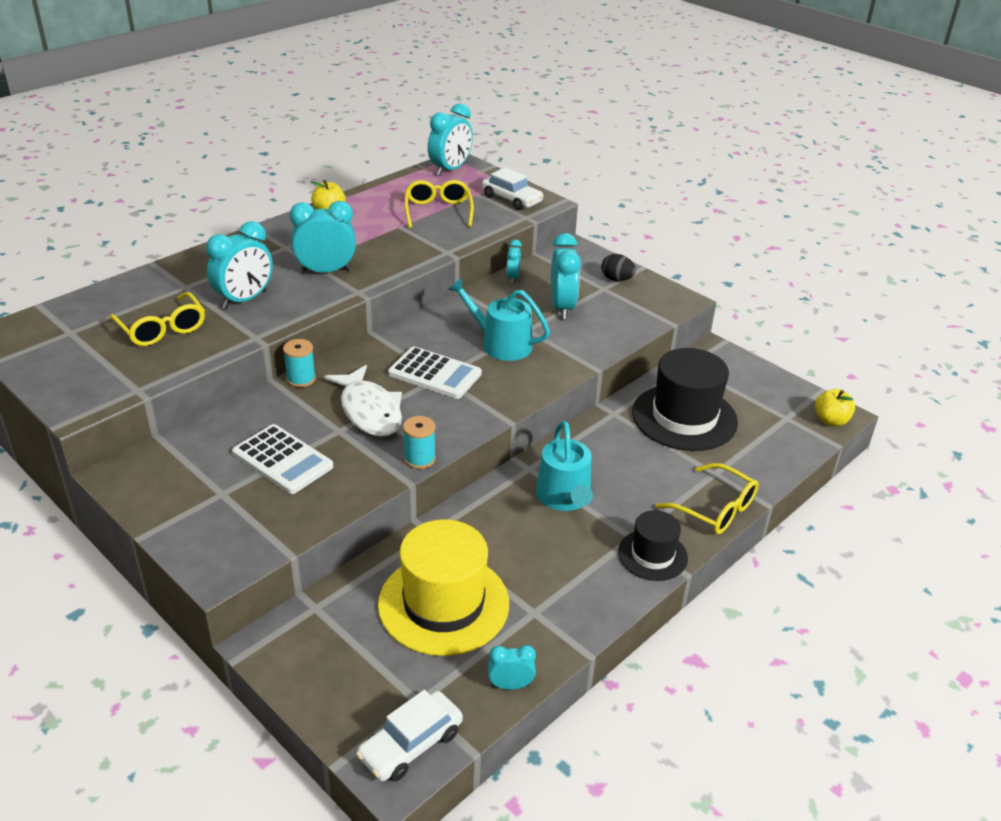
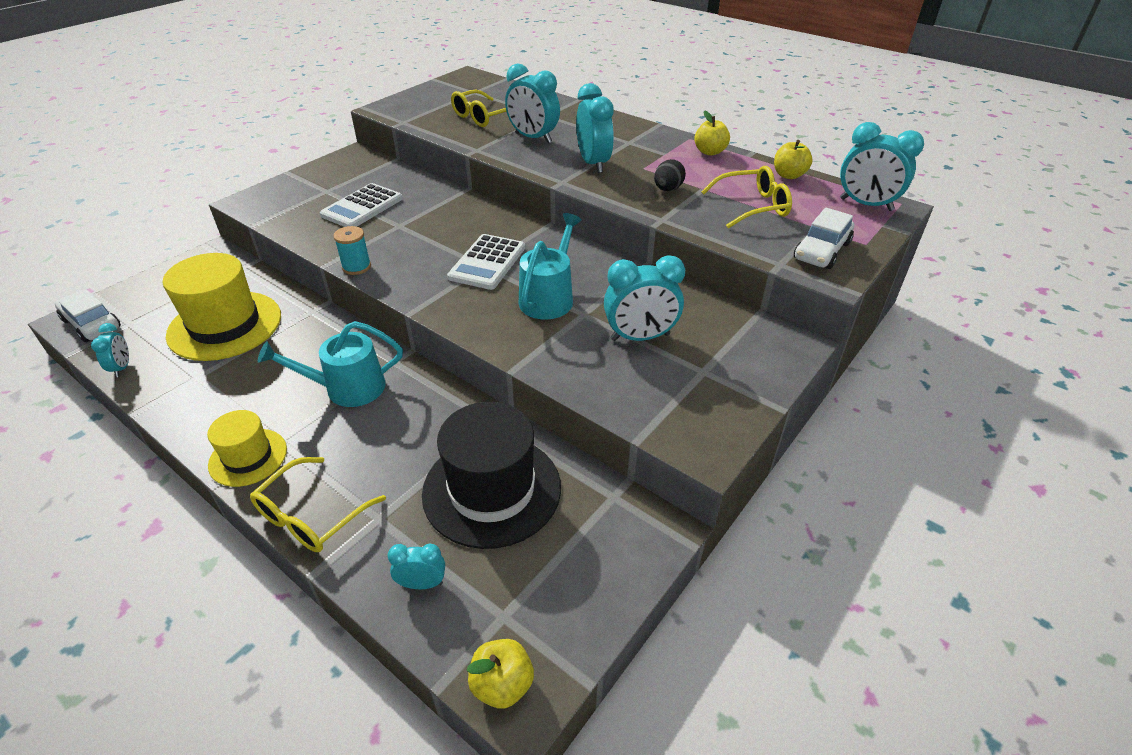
camera: 85 degrees right, 5 degrees up
turquoise spool [283,339,316,387] -> none
white fish [324,365,402,437] -> none
turquoise clock [507,240,522,284] -> turquoise clock moved to [388,544,445,589]
black egg [601,254,636,281] -> black egg moved to [654,159,686,191]
black hat [618,510,688,581] -> yellow hat [207,410,287,487]
none -> yellow apple [774,140,813,179]

